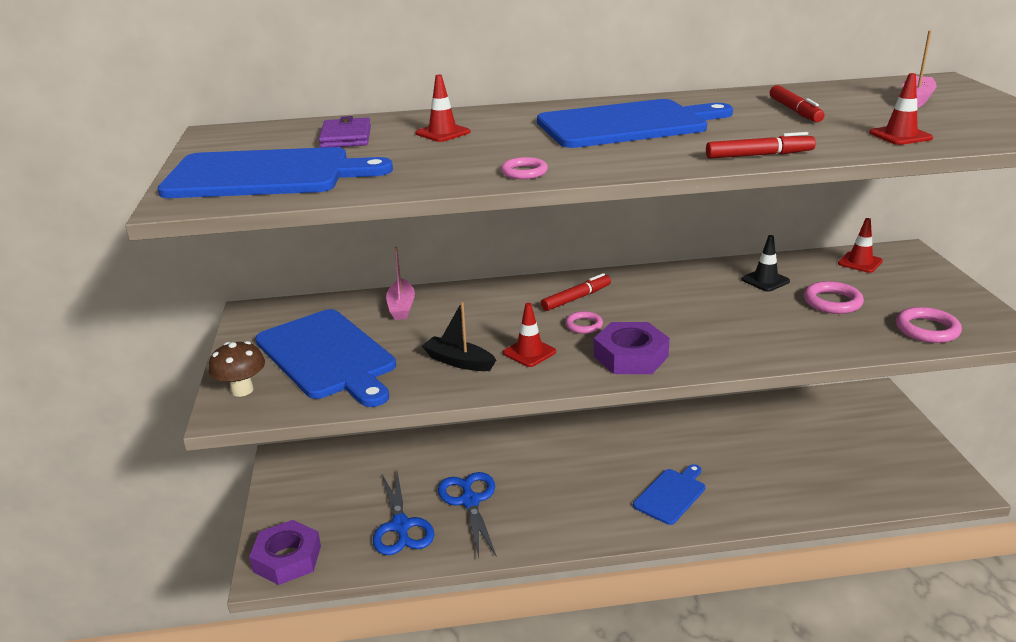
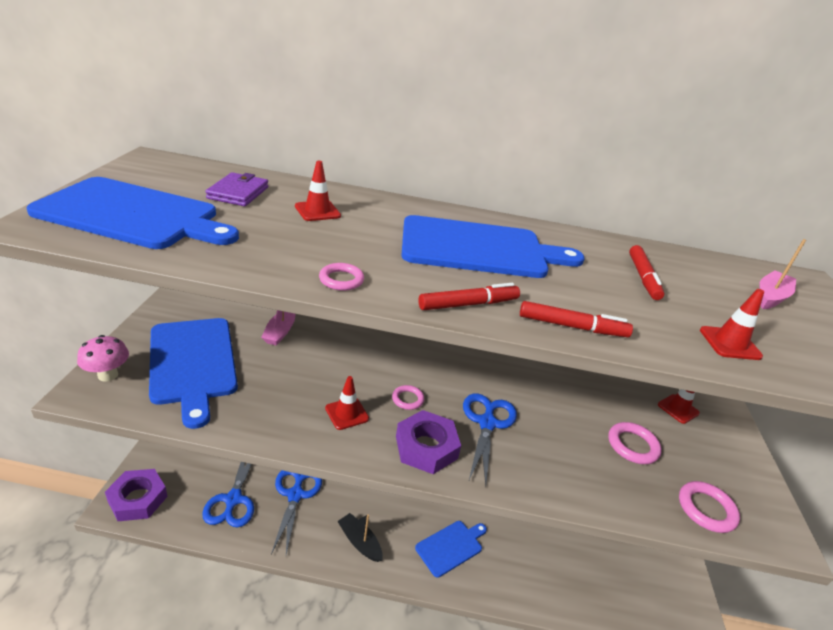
camera: 10 degrees right, 5 degrees up
brown mushroom [209,341,265,397] -> pink mushroom [77,335,129,382]
black boat [422,302,496,371] -> black boat moved to [337,513,383,562]
red marker [541,273,611,311] -> red marker moved to [418,283,520,310]
black traffic cone [742,235,790,292] -> none
none -> blue scissors [463,393,517,486]

